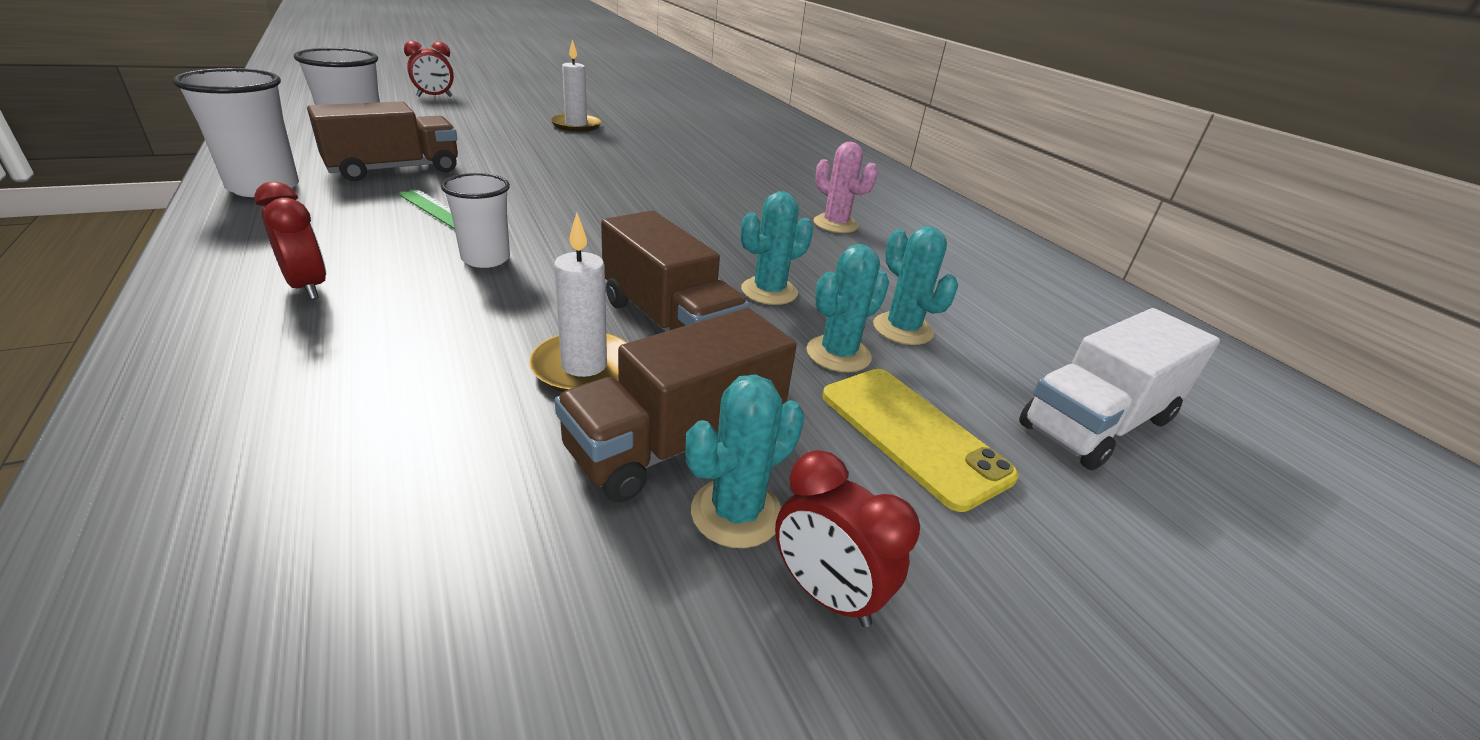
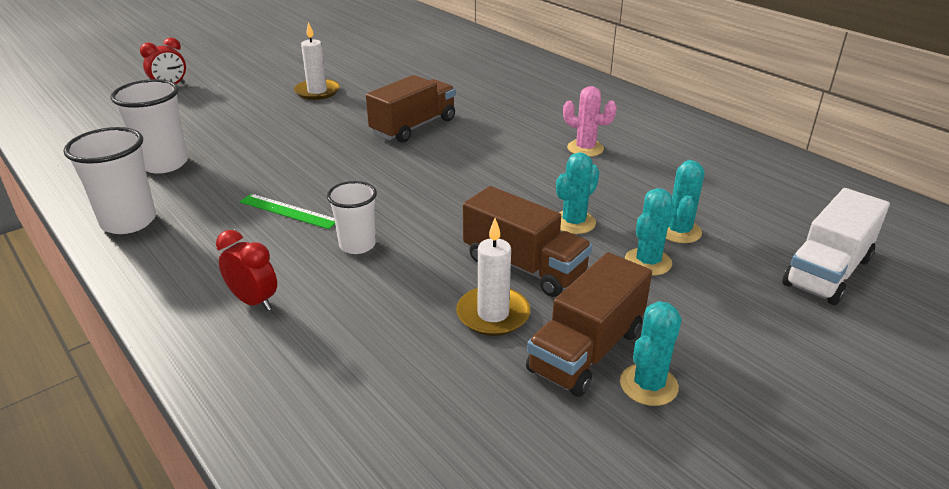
camera: 10 degrees left, 0 degrees up
brown truck [307,101,458,181] -> brown truck moved to [366,75,456,143]
red clock [775,450,920,627] -> none
yellow phone [822,369,1019,512] -> none
turquoise cactus [873,226,958,345] -> turquoise cactus turned 60 degrees clockwise [666,160,704,243]

